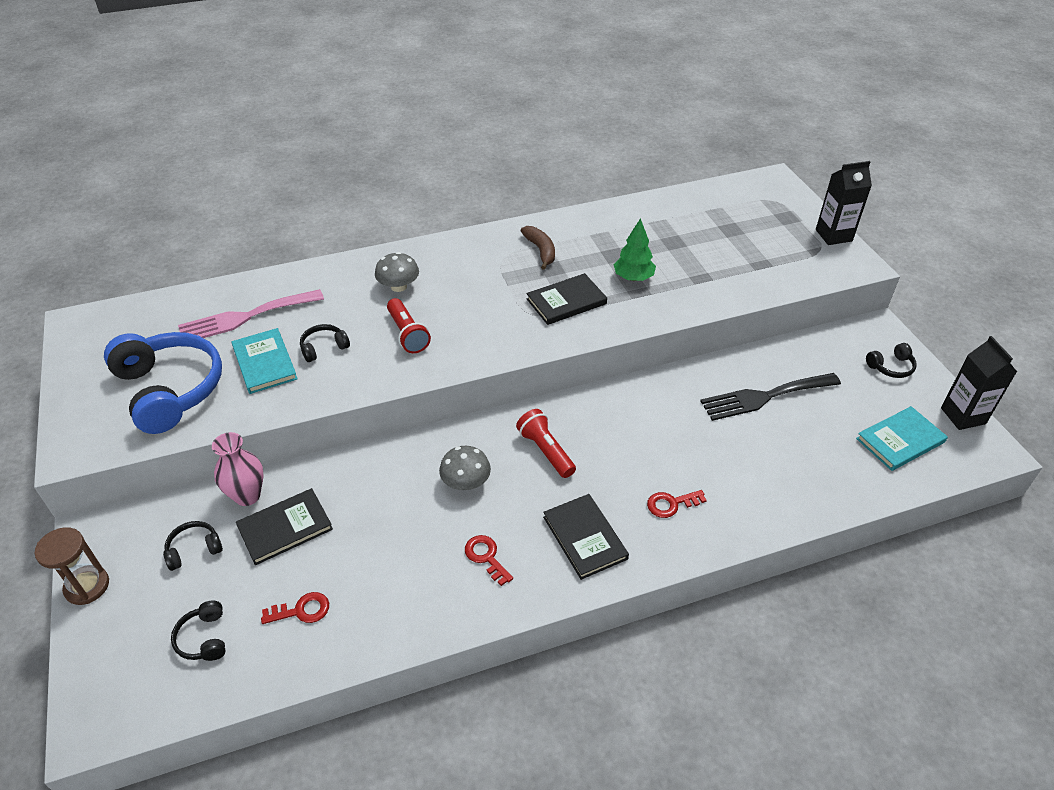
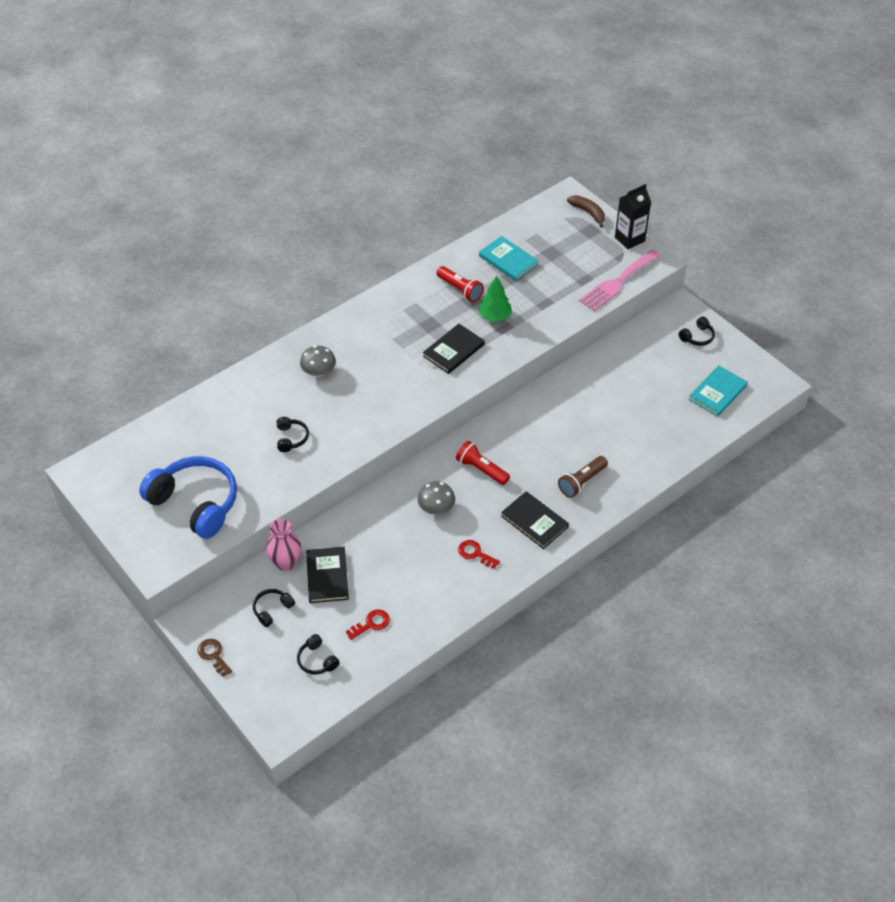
camera: 20 degrees left, 5 degrees up
brown hourglass [35,527,109,605] -> brown key [198,639,232,677]
pink fork [178,289,324,338] -> pink fork moved to [579,249,661,311]
turquoise book [232,328,298,394] -> turquoise book moved to [479,236,538,281]
black book [236,488,333,565] -> black book turned 45 degrees counterclockwise [306,547,349,603]
black headphones [300,324,350,362] -> black headphones turned 135 degrees clockwise [277,417,309,452]
red flashlight [387,298,431,353] -> red flashlight moved to [436,266,484,302]
brown banana [521,226,555,270] -> brown banana moved to [567,195,605,228]
red key [647,490,707,518] -> brown flashlight [558,456,608,498]
black fork [700,373,841,421] -> none
black carton [941,336,1017,430] -> none

